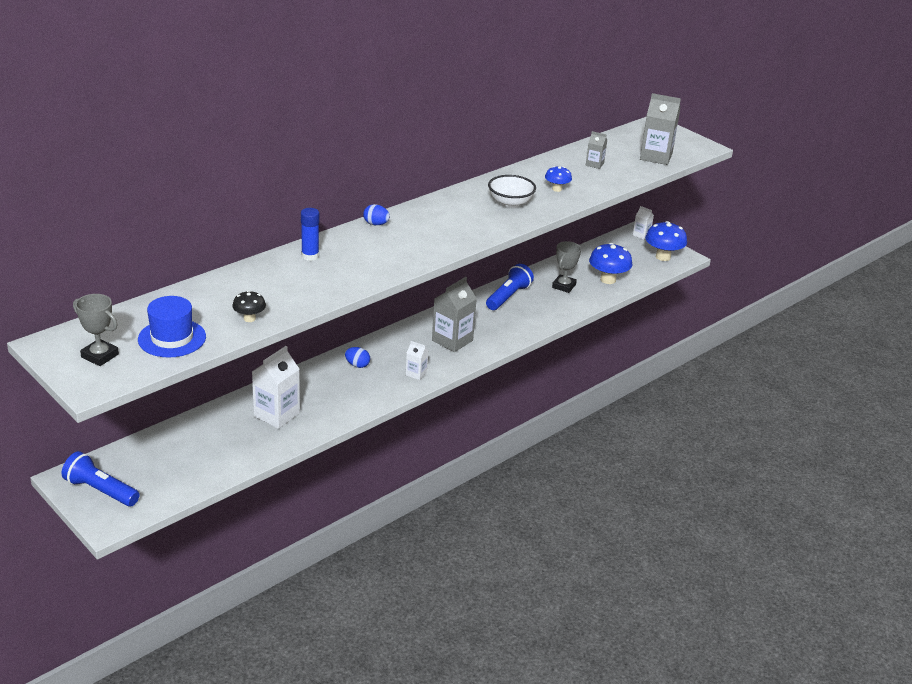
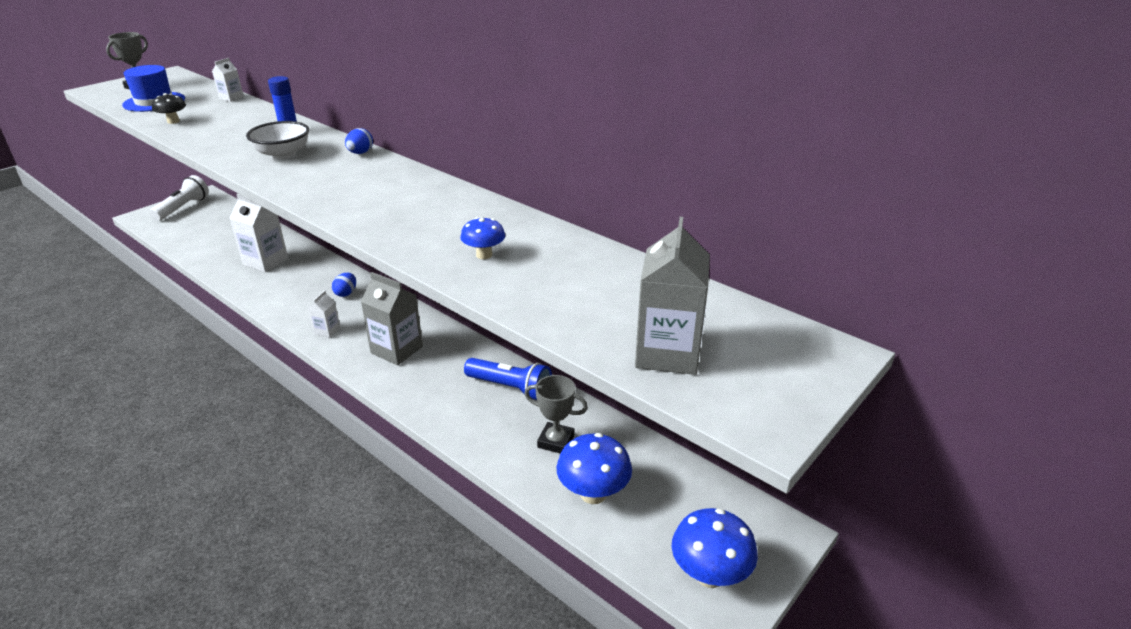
camera: 85 degrees right, 0 degrees up
blue flashlight [62,451,140,506] -> white flashlight [150,175,209,221]
white bowl [488,175,536,208] -> white bowl moved to [246,121,309,159]
grey carton [586,131,607,169] -> none
white carton [633,206,654,240] -> white carton moved to [212,58,244,102]

